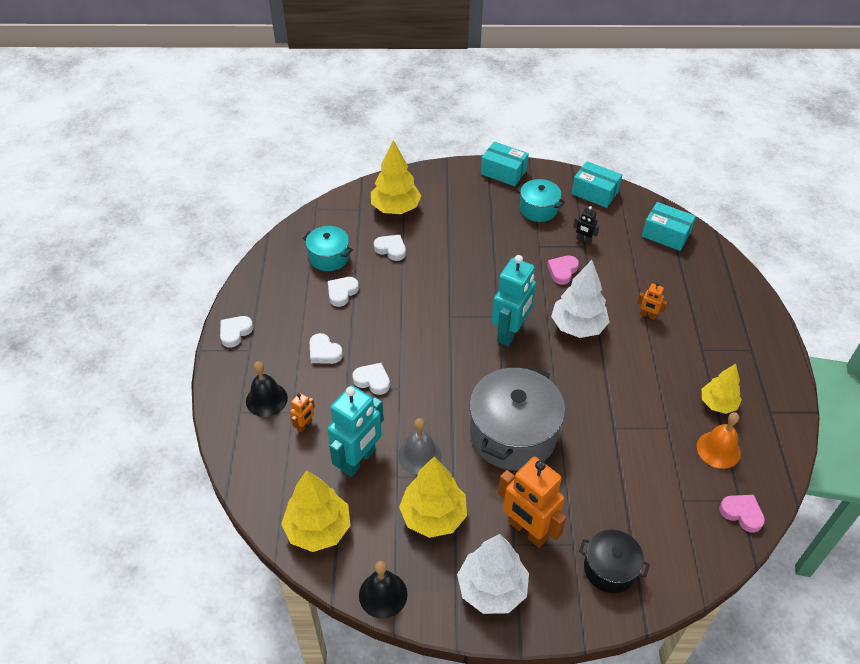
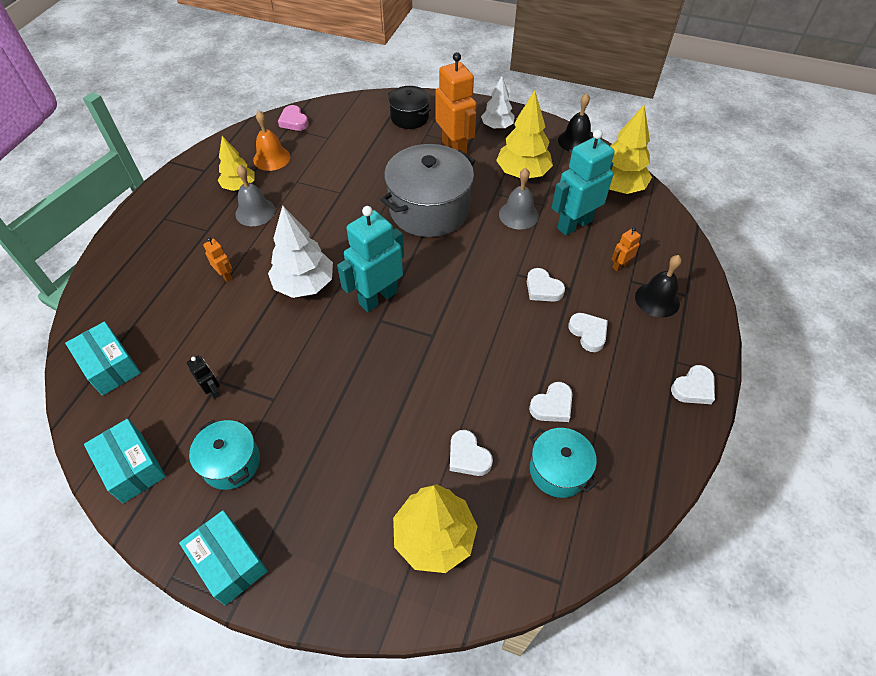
camera: 160 degrees left, 5 degrees up
white tree [457,534,529,614] -> white tree [481,76,515,129], size x0.65
pink heart [547,255,579,285] -> none
none -> grey bell [235,165,275,226]

